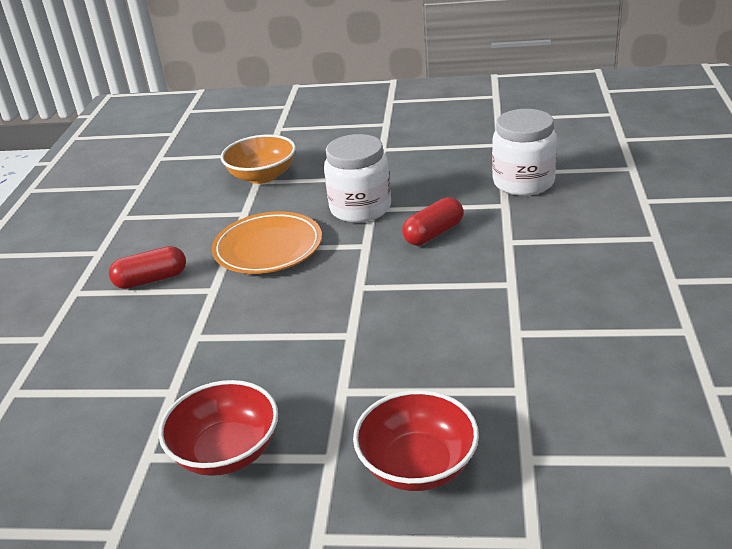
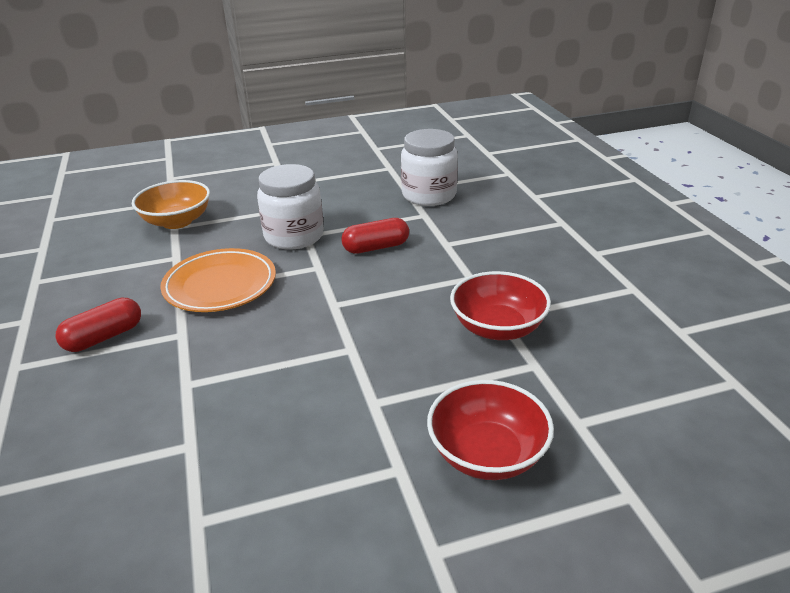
camera: 25 degrees left, 0 degrees up
red bowl [159,380,278,476] -> red bowl moved to [450,271,551,340]
red capsule [402,197,463,245] -> red capsule turned 45 degrees clockwise [341,218,409,254]

